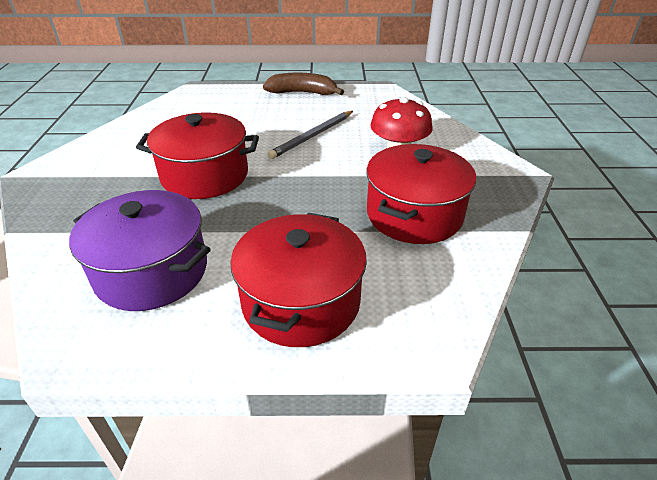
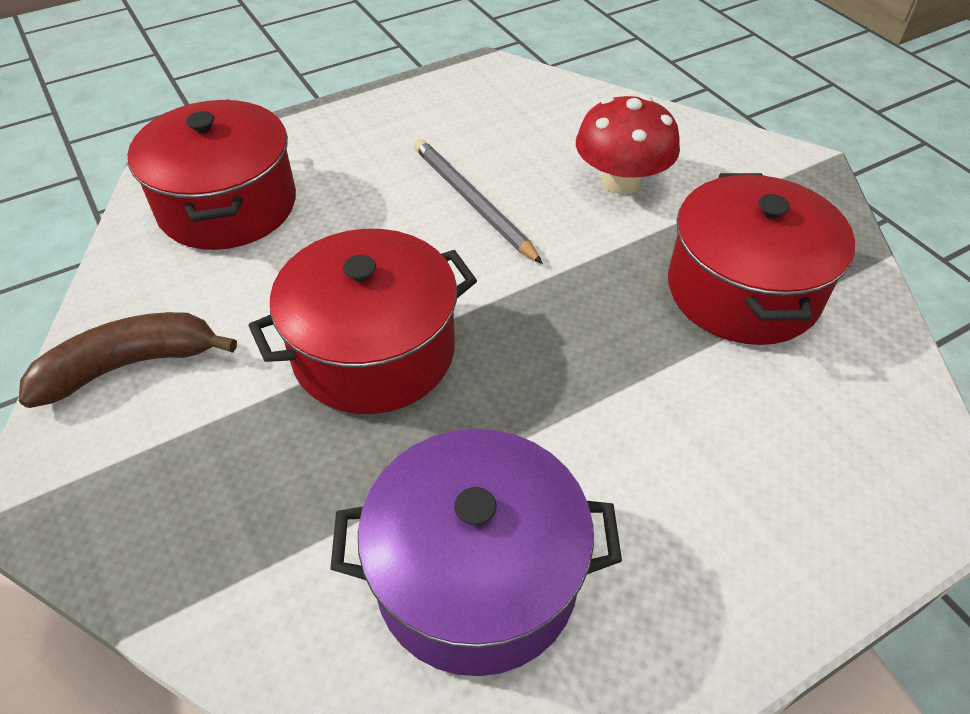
camera: 30 degrees left, 10 degrees up
red pot [230,213,367,347] -> red pot moved to [127,99,296,250]
brown banana [263,73,344,95] -> brown banana moved to [19,312,237,408]
grey pencil [267,111,353,159] -> grey pencil turned 135 degrees clockwise [414,139,543,264]

